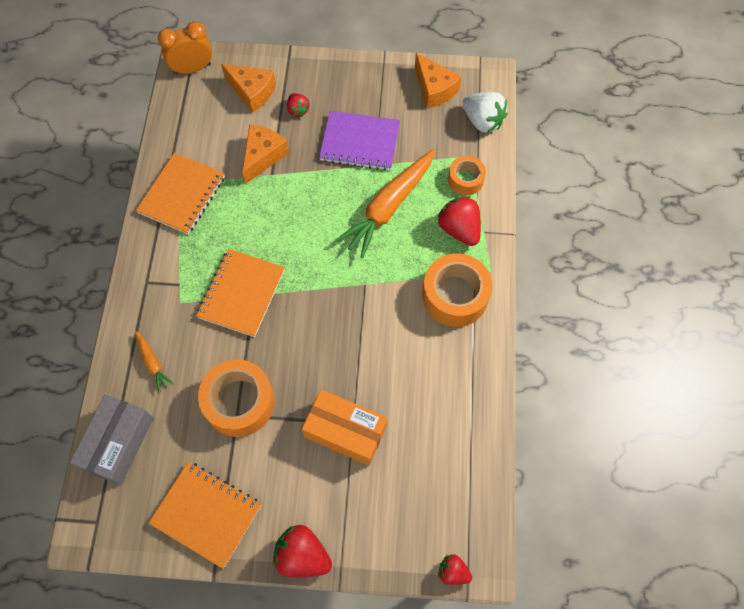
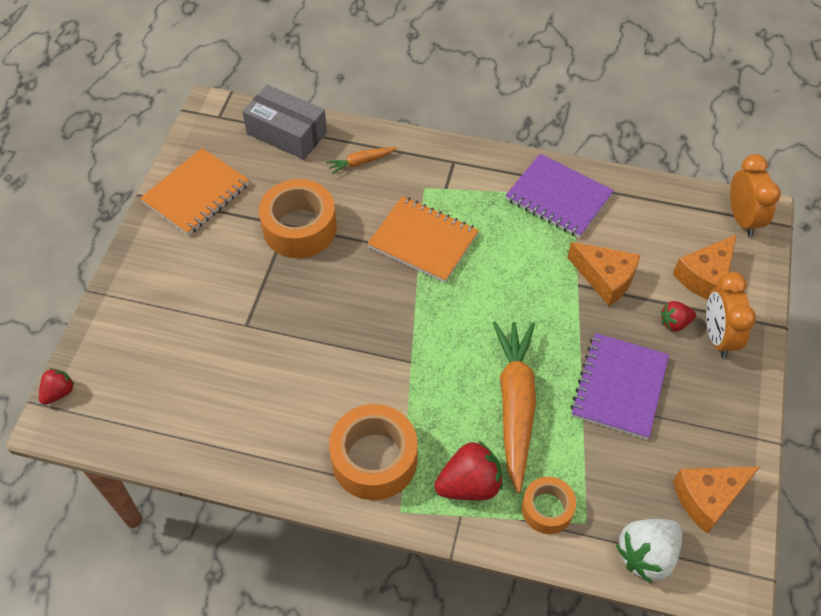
camera: 100 degrees right, 10 degrees down
orange notebook [136,153,225,234] -> purple notebook [505,153,614,238]
red strawberry [273,525,332,577] -> none
orange box [302,389,387,465] -> none
orange carrot [336,149,435,258] -> orange carrot turned 45 degrees clockwise [493,321,536,493]
none -> orange clock [706,272,756,358]

